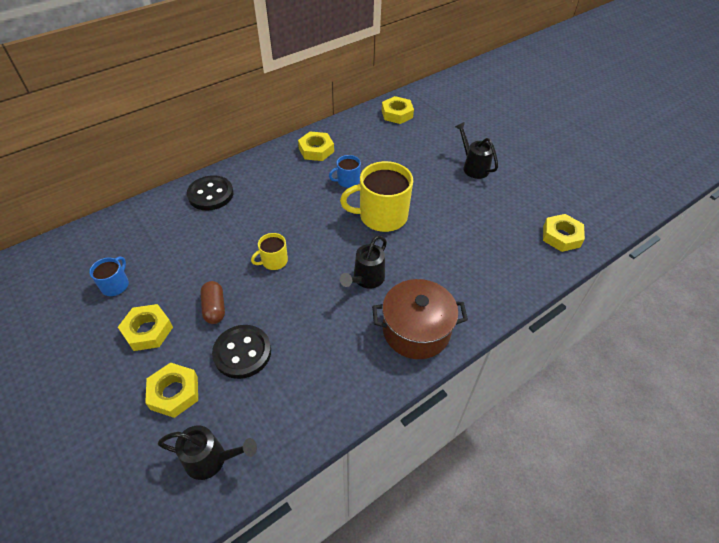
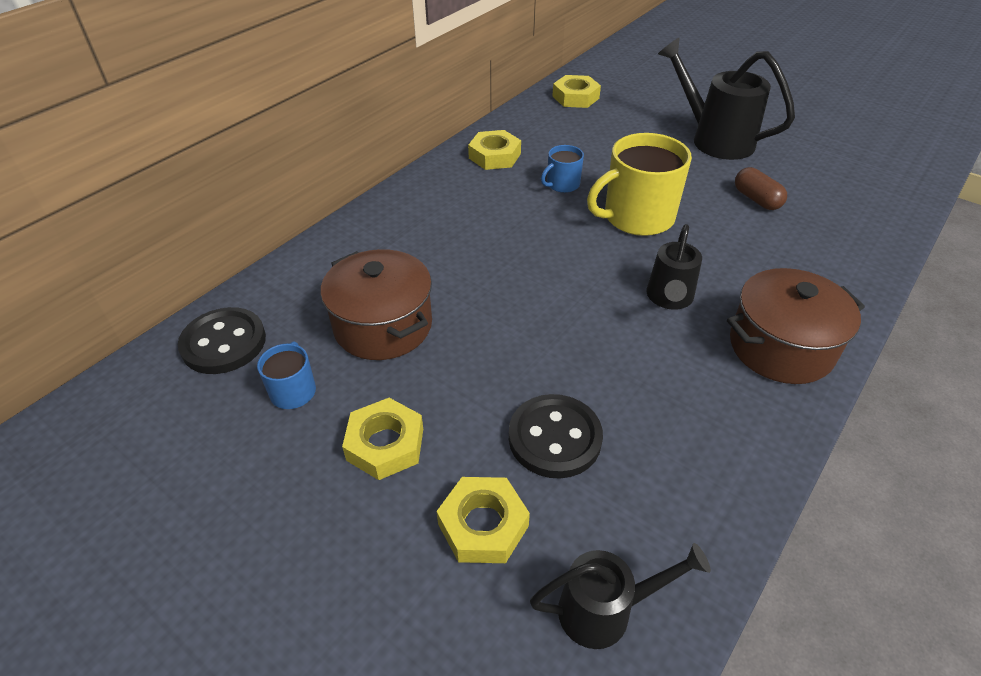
camera: 15 degrees left, 5 degrees down
black button [187,175,233,210] -> black button moved to [178,307,266,374]
brown capsule [201,281,225,324] -> brown capsule moved to [735,167,787,210]
yellow mug [251,233,288,270] -> none
black watering can [455,122,498,179] -> black watering can [658,37,795,160], size x1.66
yellow nut [543,214,585,252] -> none
none -> brown pot [321,249,432,360]

